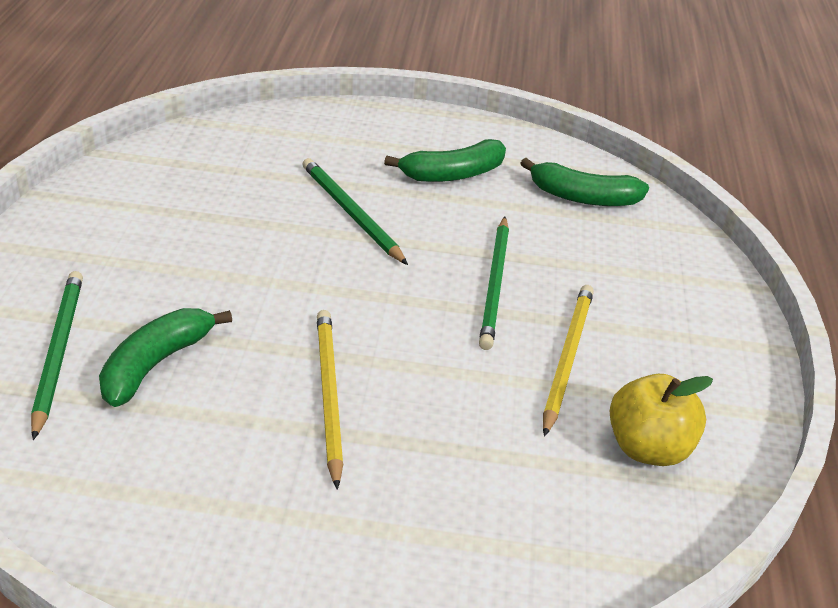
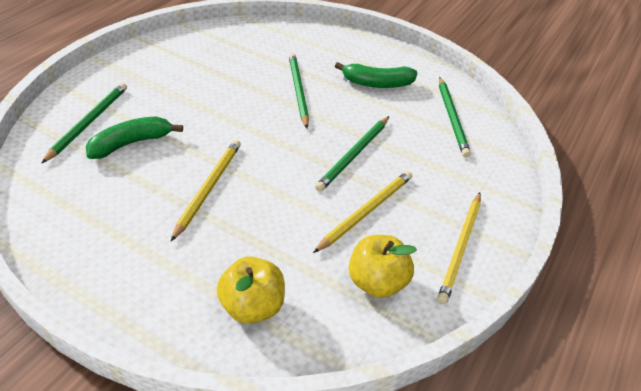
camera: 25 degrees right, 5 degrees up
green banana [520,158,649,206] -> green pencil [439,77,471,157]
none -> yellow apple [217,256,285,324]
none -> yellow pencil [437,192,481,305]

